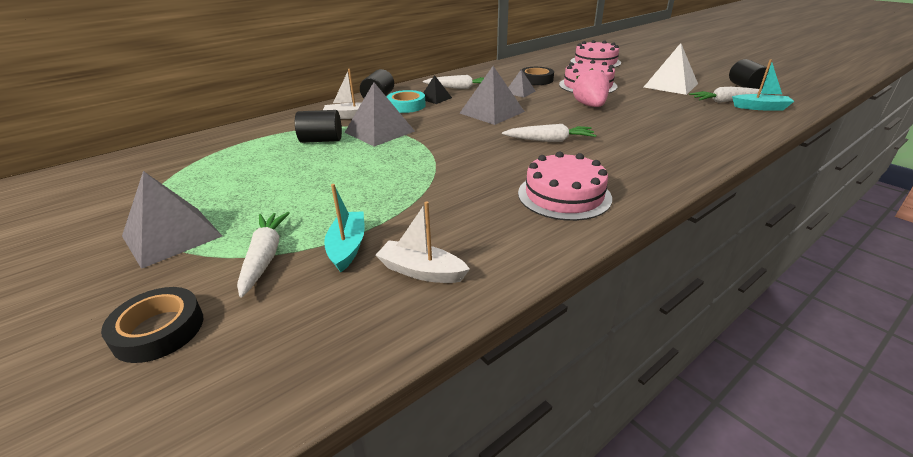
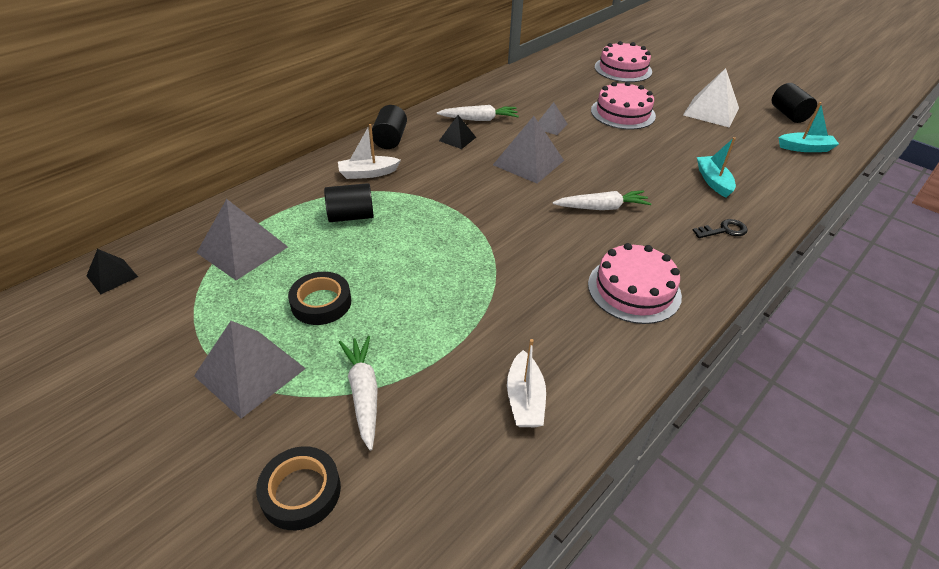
camera: 10 degrees left, 10 degrees up
turquoise boat [324,184,365,272] -> turquoise boat moved to [697,137,736,198]
grey pyramid [345,82,415,147] -> grey pyramid moved to [197,199,288,280]
white boat [376,201,470,283] -> white boat turned 105 degrees counterclockwise [507,339,546,427]
turquoise tape [387,90,426,113] -> none
black tape [522,67,554,85] -> black tape moved to [288,272,351,325]
pink strawberry [573,68,610,107] -> none
white carrot [689,87,762,103] -> none
none -> black pyramid [86,249,138,294]
none -> black key [692,219,748,238]

